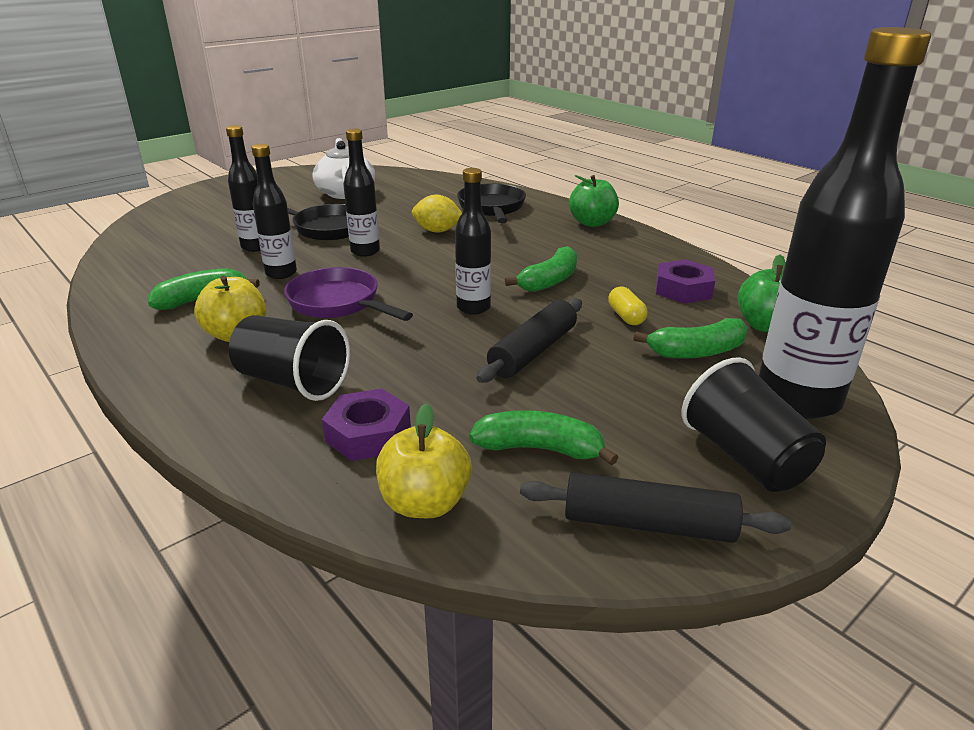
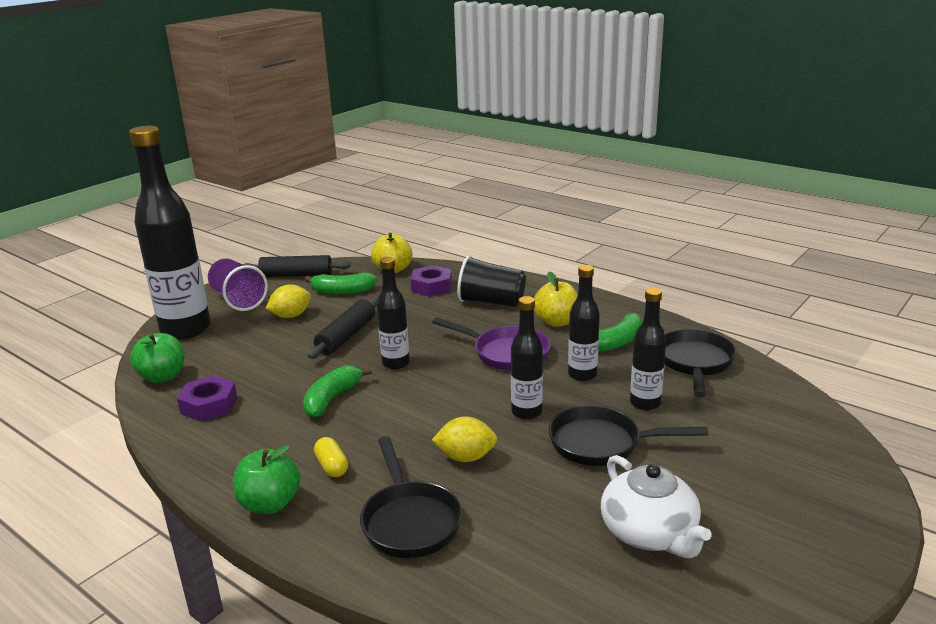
camera: 170 degrees right, 5 degrees down
yellow capsule [608,287,648,325] -> yellow capsule moved to [314,437,348,477]
green banana [633,318,748,359] -> none
black cup [681,357,826,492] -> purple cup [208,259,268,311]
none -> yellow lemon [265,284,311,318]
none -> black pan [664,329,736,397]

